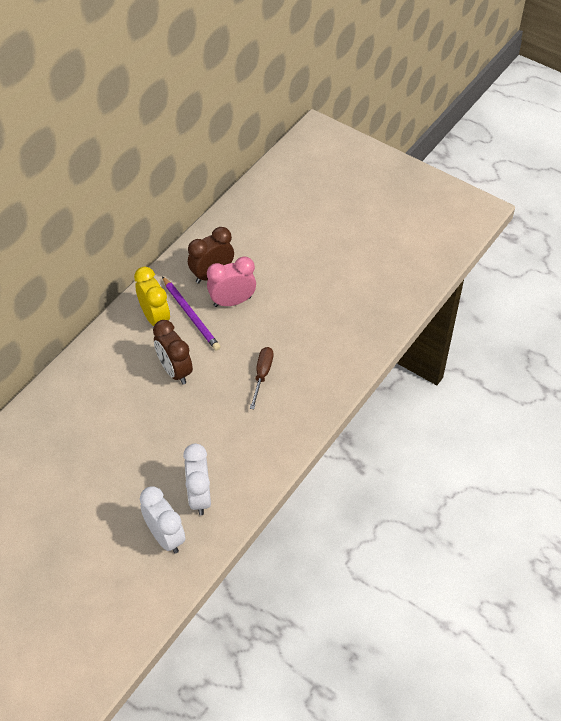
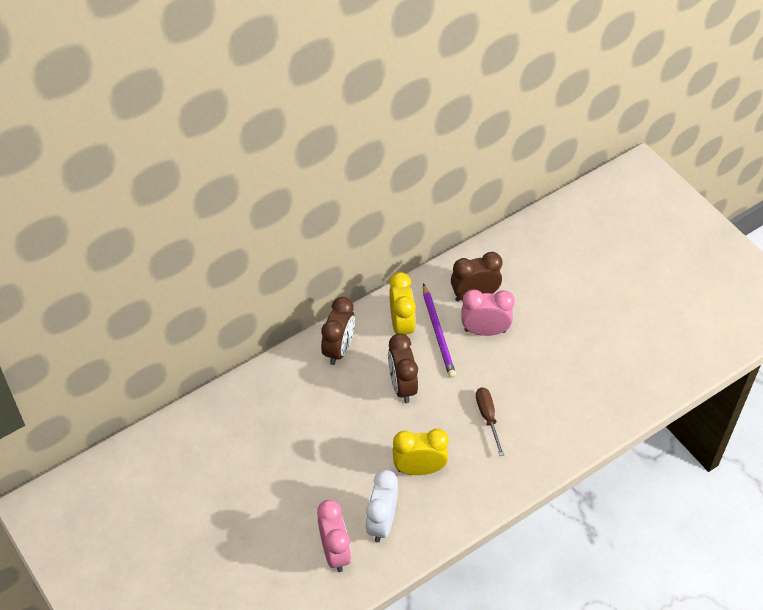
camera: 20 degrees right, 0 degrees up
white clock [140,486,185,554] -> pink clock [317,500,351,572]
brown screwdriver [250,347,273,409] -> brown screwdriver turned 45 degrees counterclockwise [476,387,504,456]
none -> brown clock [321,297,355,365]
none -> yellow clock [393,429,449,475]

